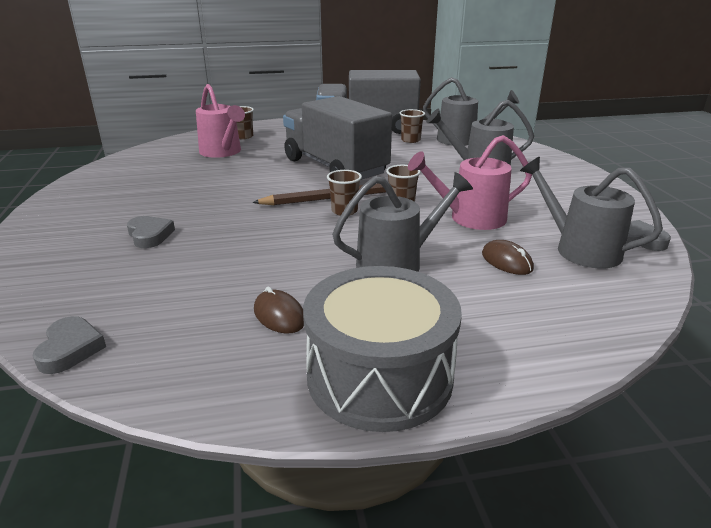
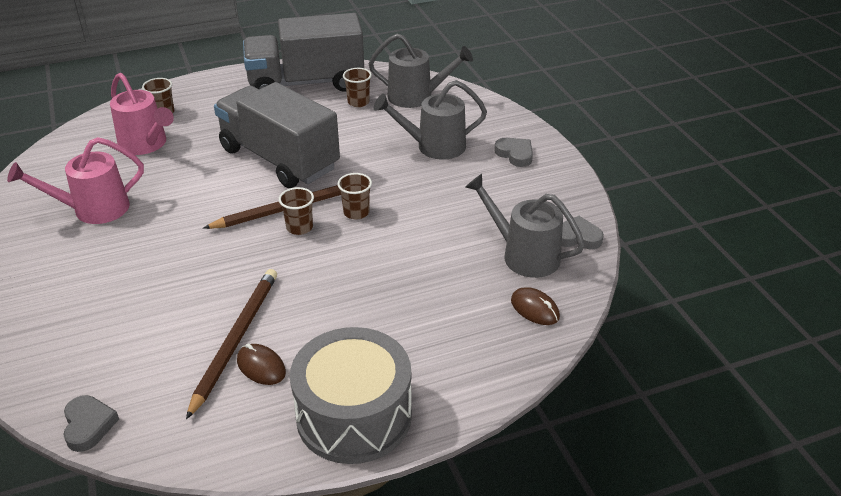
camera: 10 degrees left, 10 degrees up
grey heart [127,216,175,248] -> grey heart moved to [494,138,533,167]
grey watering can [332,172,473,272] -> none
pink watering can [408,135,532,230] -> pink watering can moved to [7,137,144,224]
brown mouse [482,240,534,275] -> brown mouse moved to [511,287,560,325]
none -> brown pencil [186,269,277,419]

